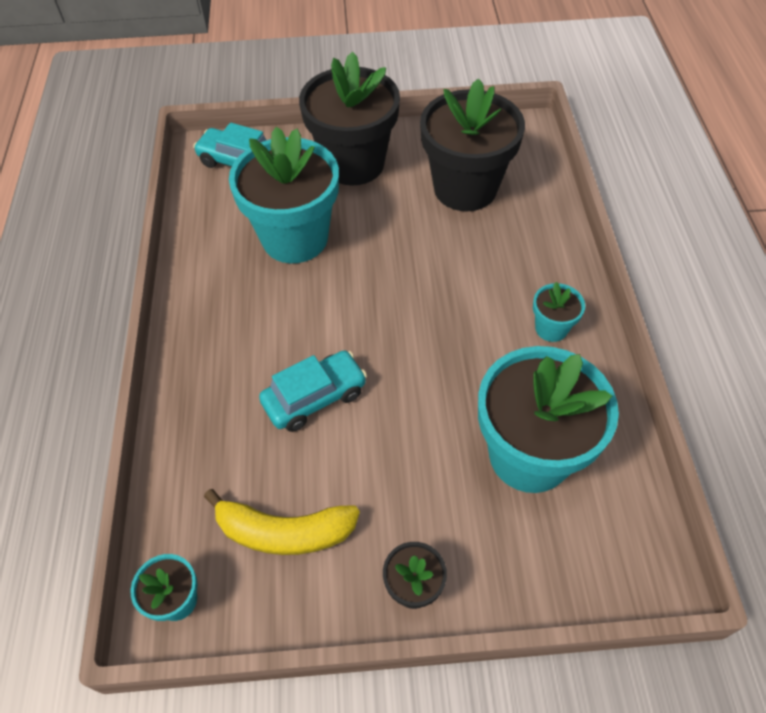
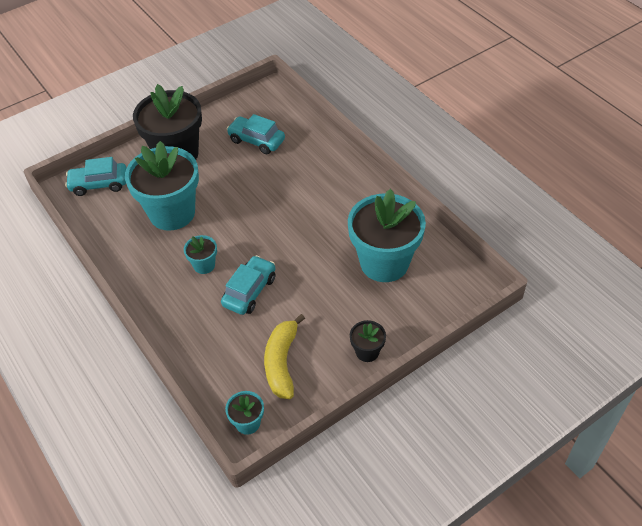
camera: 30 degrees left, 5 degrees down
yellow banana [204,489,360,555] -> yellow banana turned 120 degrees clockwise [264,314,305,399]
black flower pot [420,79,525,211] -> turquoise car [227,114,285,154]
turquoise flower pot [533,282,585,342] -> turquoise flower pot moved to [184,235,217,274]

